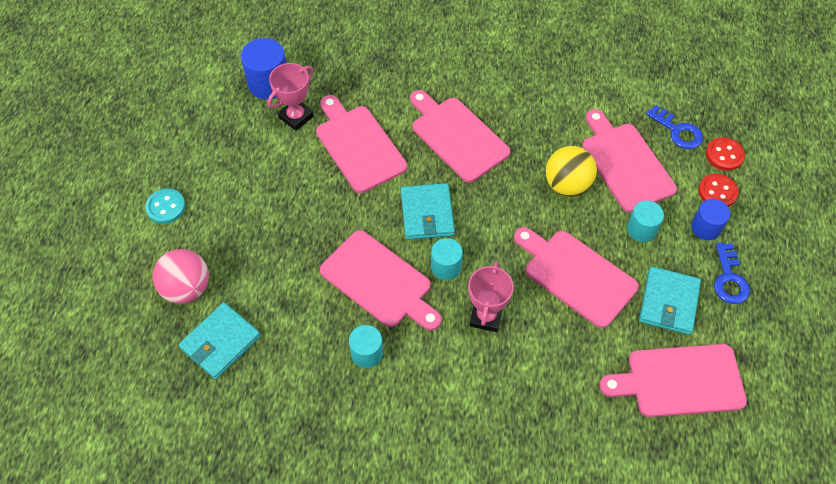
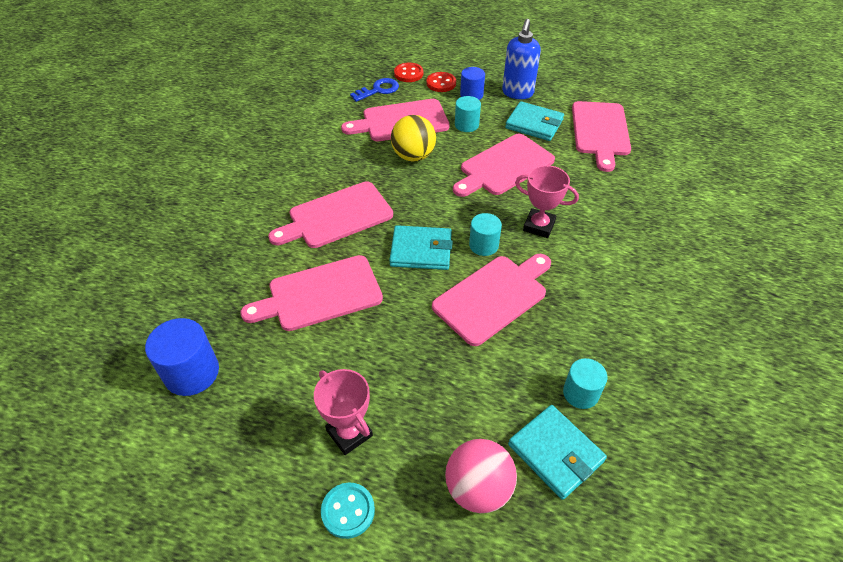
camera: 80 degrees left, 10 degrees down
pink trophy [267,63,314,131] -> pink trophy moved to [314,369,373,455]
turquoise cylinder [349,325,383,368] -> turquoise cylinder moved to [563,358,608,409]
blue key [714,243,750,304] -> blue soap dispenser [502,19,541,99]

